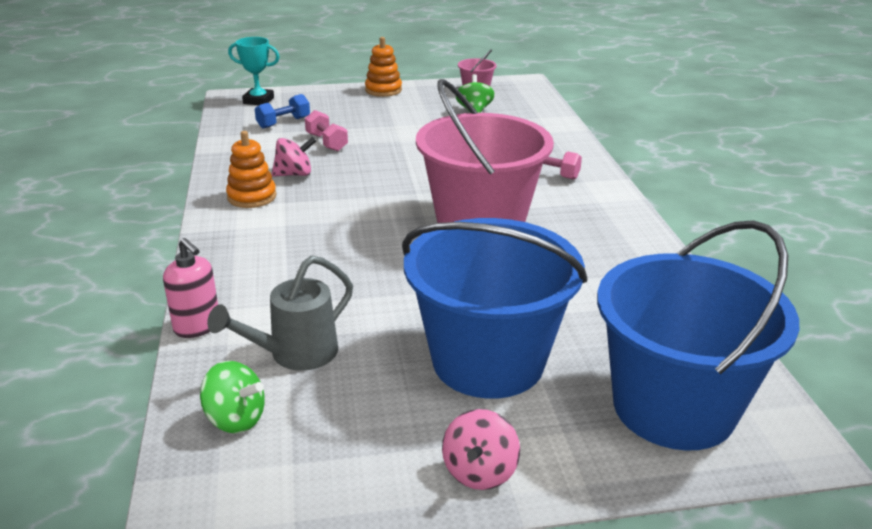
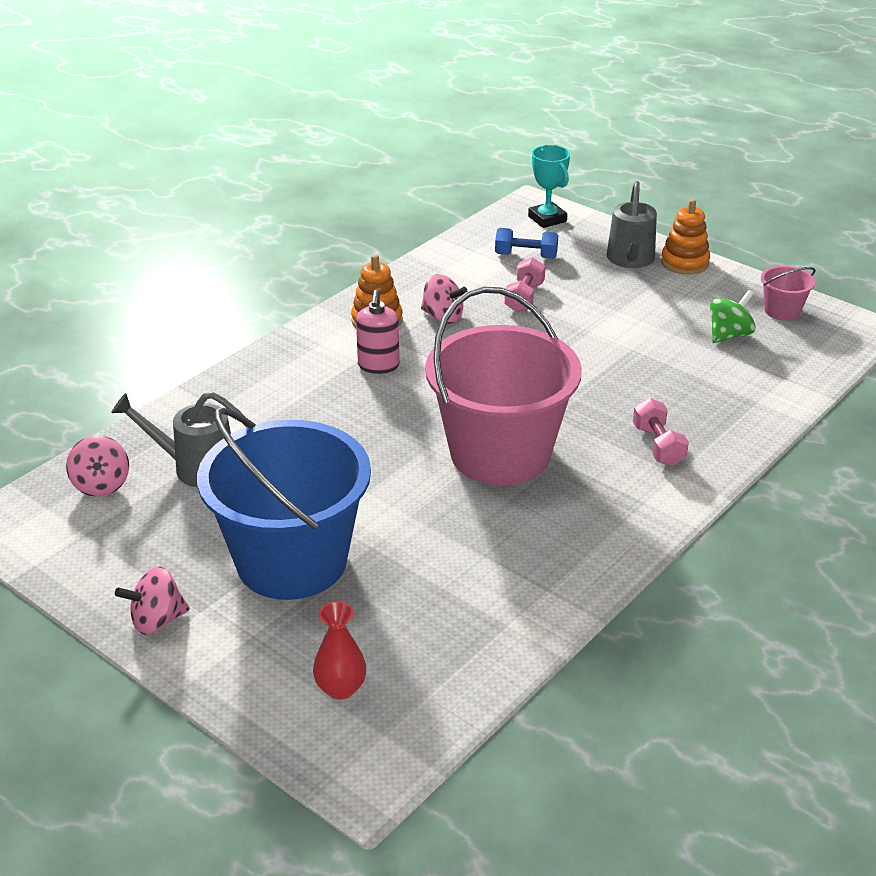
camera: 50 degrees right, 5 degrees up
pink soap dispenser [163,238,218,338] -> pink soap dispenser moved to [356,290,399,374]
green spinning top [200,361,265,434] -> pink spinning top [66,435,129,497]
blue bucket [597,220,799,451] -> red vase [313,602,366,700]
none -> grey watering can [606,181,657,268]

